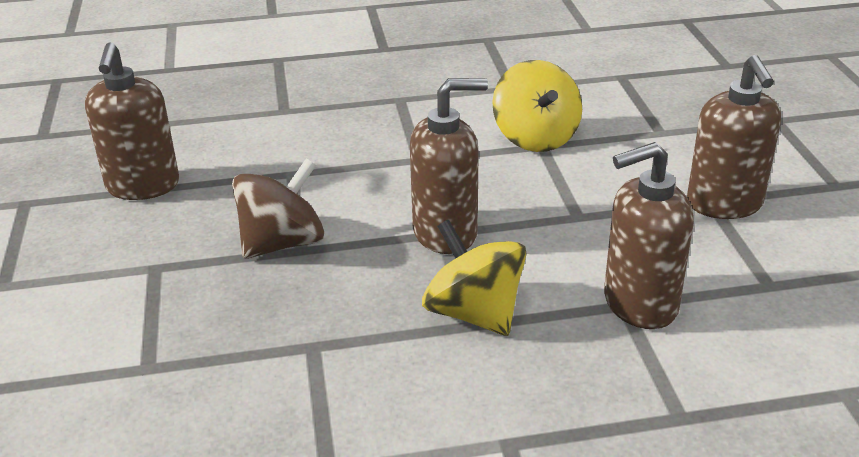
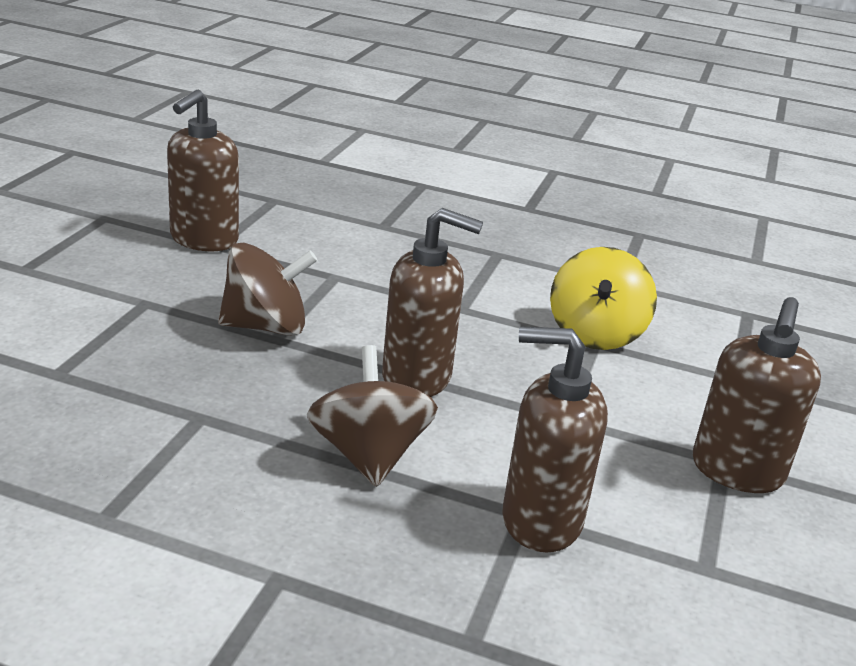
camera: 25 degrees right, 5 degrees down
yellow spinning top [422,220,527,336] -> brown spinning top [307,345,438,487]

